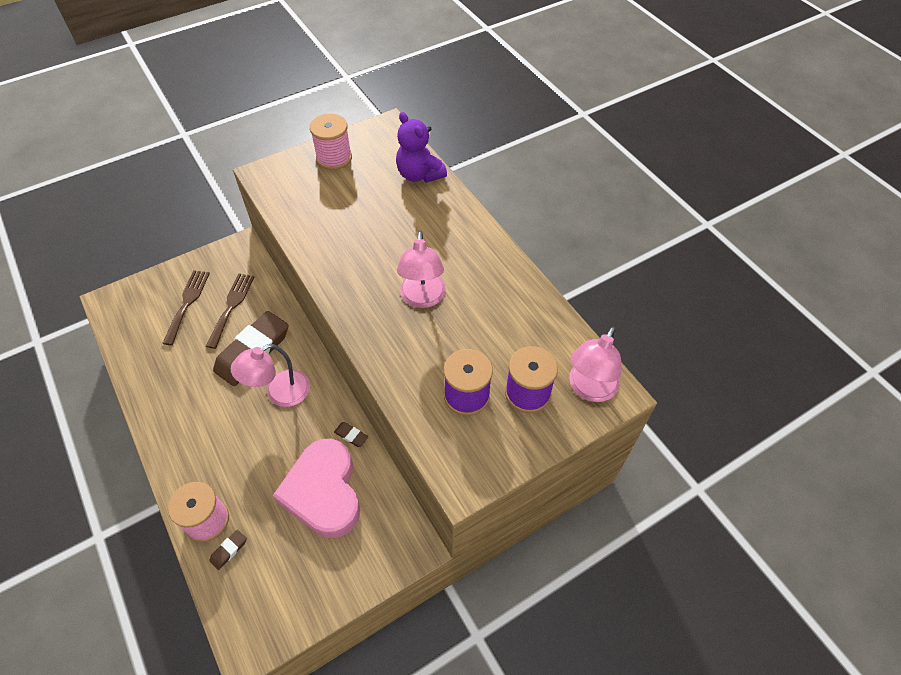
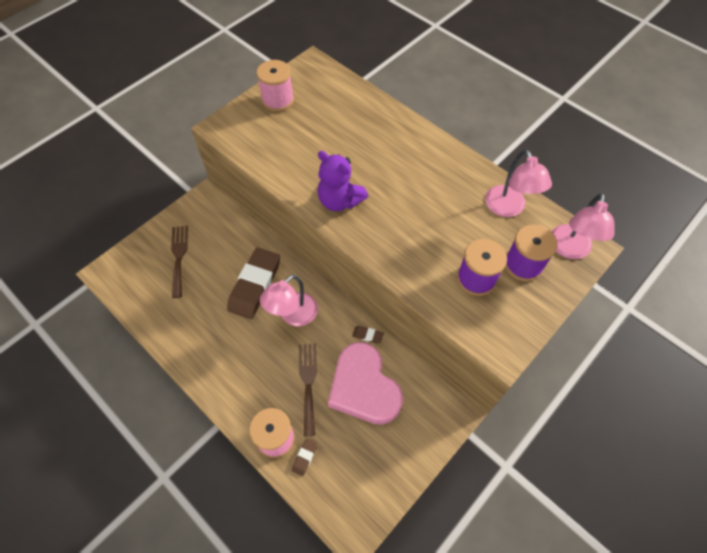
camera: 15 degrees left, 5 degrees up
brown fork [206,273,254,349] -> brown fork moved to [299,344,317,436]
purple teddy bear [396,112,447,183] -> purple teddy bear moved to [317,151,368,211]
pink lamp [397,231,446,308] -> pink lamp moved to [485,149,552,217]

